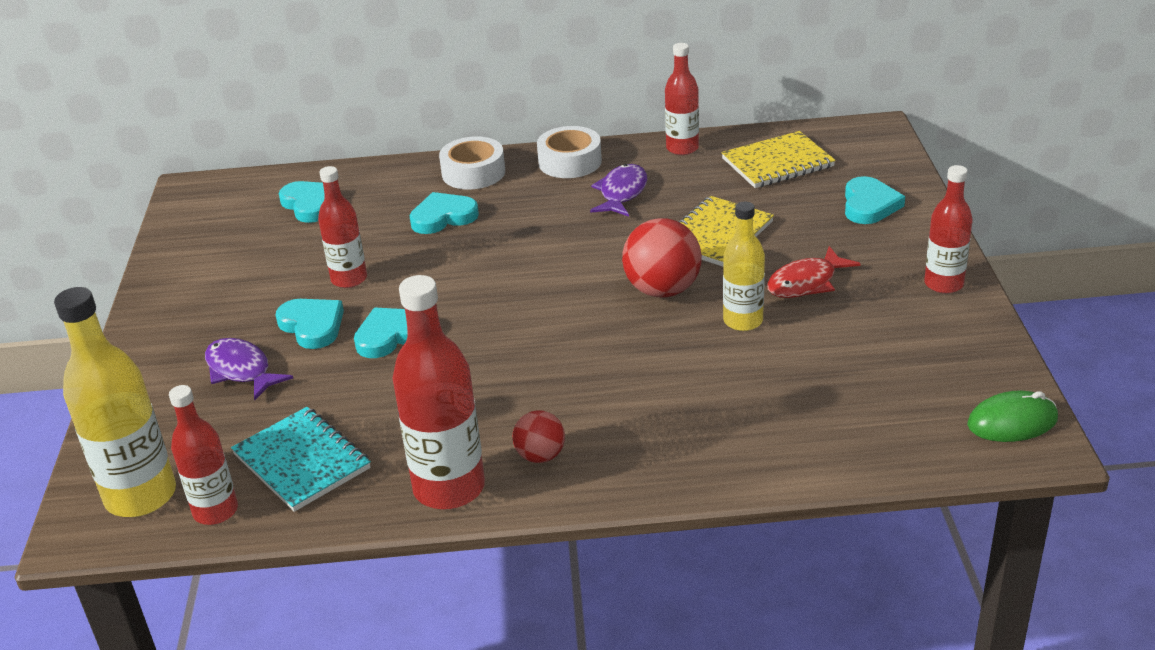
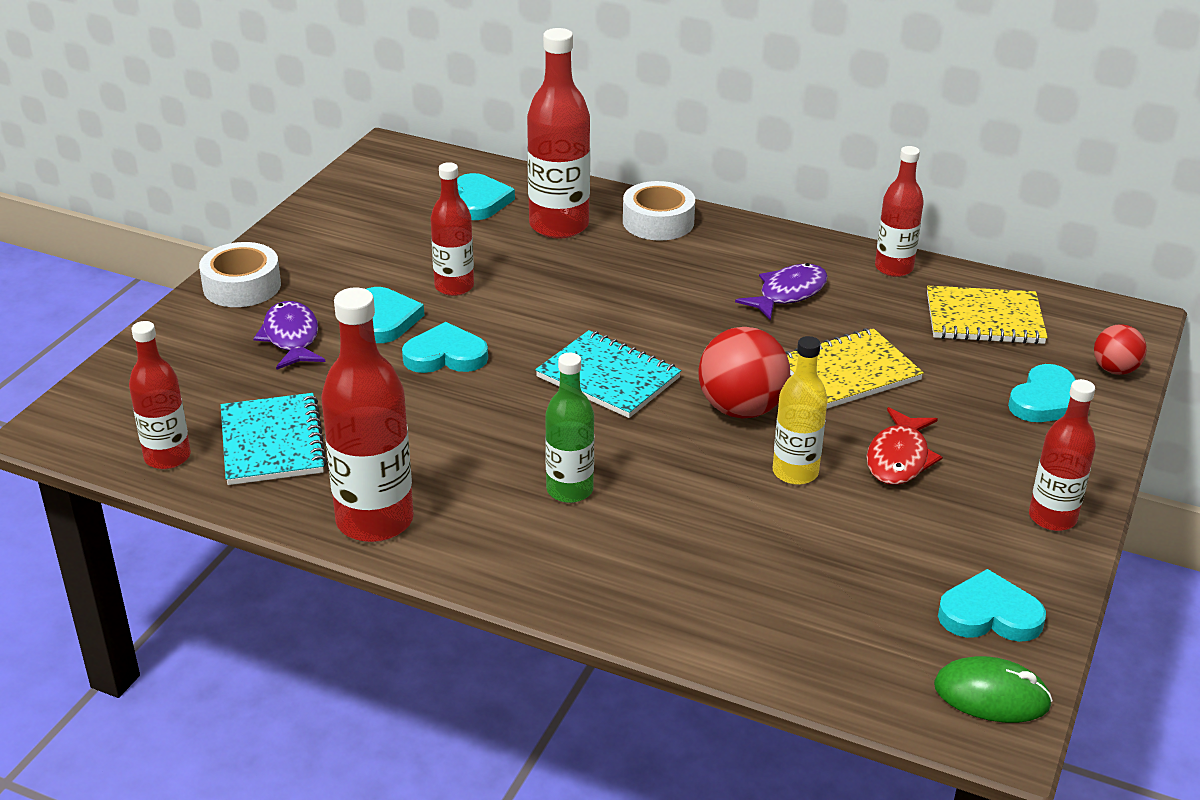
camera: 25 degrees right, 0 degrees up
yellow bottle [54,287,176,517] -> none
turquoise heart [409,192,479,234] -> turquoise heart moved to [938,569,1046,642]
red ball [513,410,565,463] -> red ball moved to [1094,324,1147,375]
white tape [537,126,602,178] -> white tape moved to [199,242,281,307]
red fish [767,246,861,298] -> red fish turned 60 degrees counterclockwise [866,407,943,485]
none -> red bottle [527,28,590,239]
none -> turquoise notebook [535,330,681,418]
none -> green bottle [545,353,594,503]

